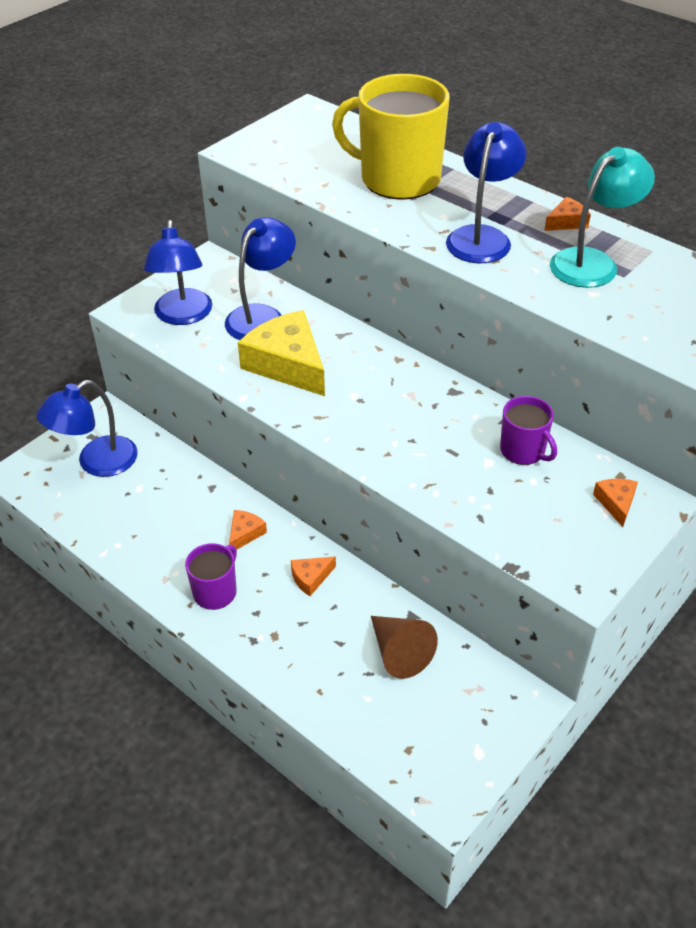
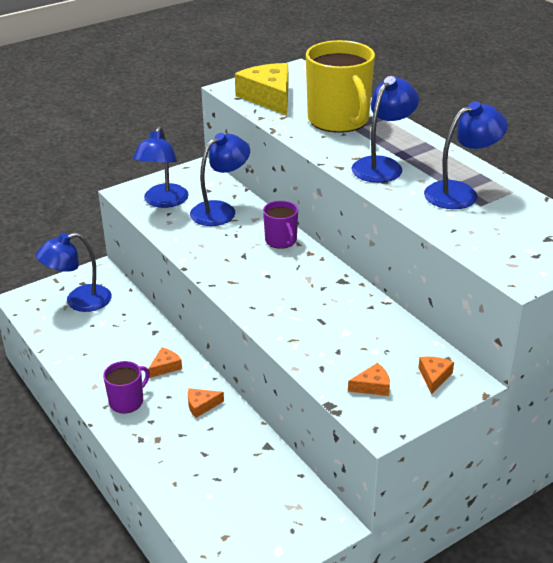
camera: 15 degrees right, 10 degrees down
yellow cheese [238,310,325,396] -> yellow cheese moved to [235,63,288,115]
yellow mug [332,74,450,199] -> yellow mug turned 150 degrees counterclockwise [306,40,375,133]
brown cone [371,616,438,679] -> none
purple mug [500,396,557,465] -> purple mug moved to [263,201,298,249]
orange cheese [544,197,591,231] -> orange cheese moved to [348,363,390,396]
turquoise lamp [550,147,655,288] -> blue lamp [424,101,508,209]

